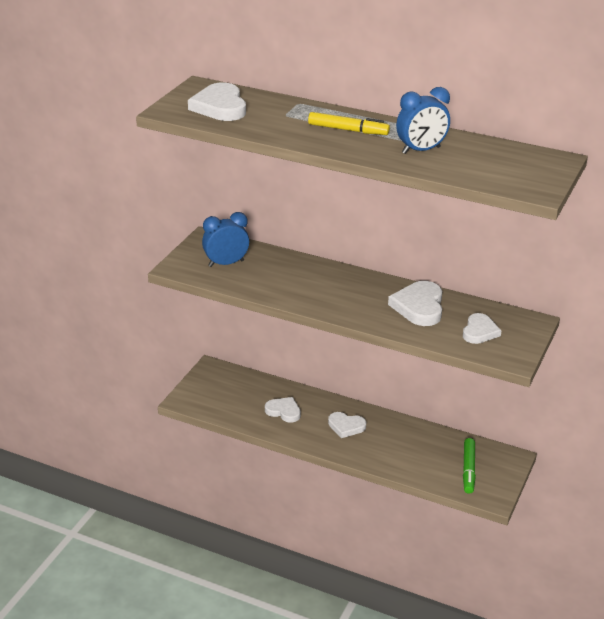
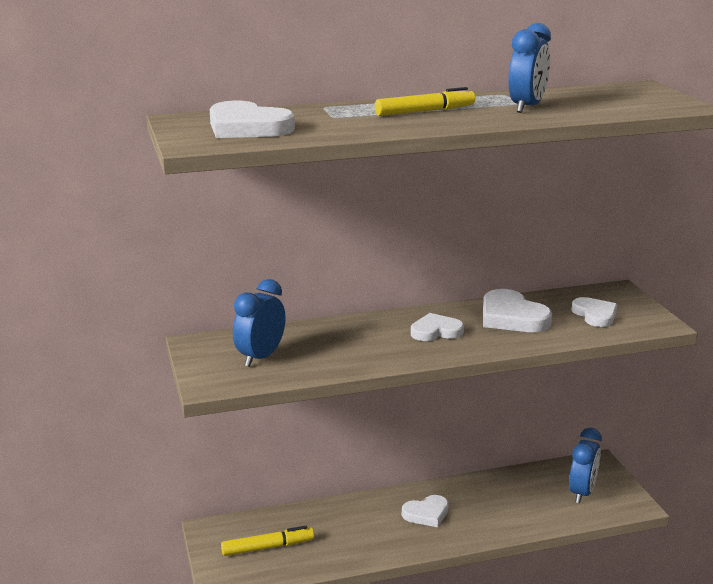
camera: 40 degrees left, 10 degrees down
white heart [265,397,301,423] -> white heart moved to [411,313,464,341]
green marker [463,438,476,494] -> blue clock [569,428,602,503]
none -> yellow marker [221,526,314,556]

